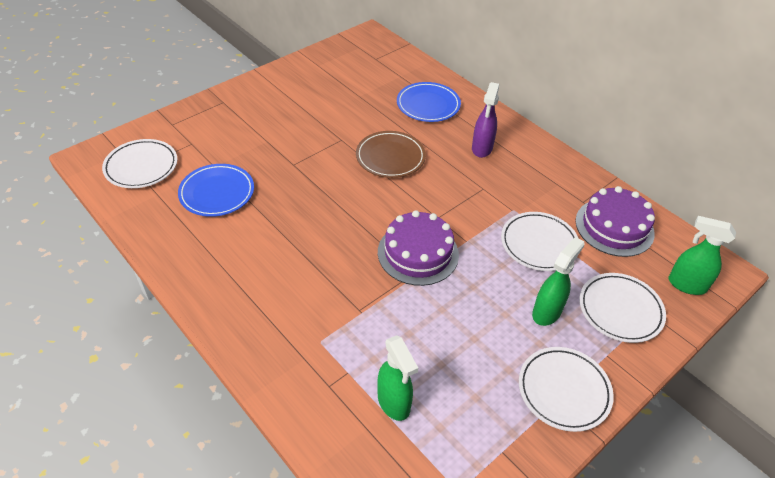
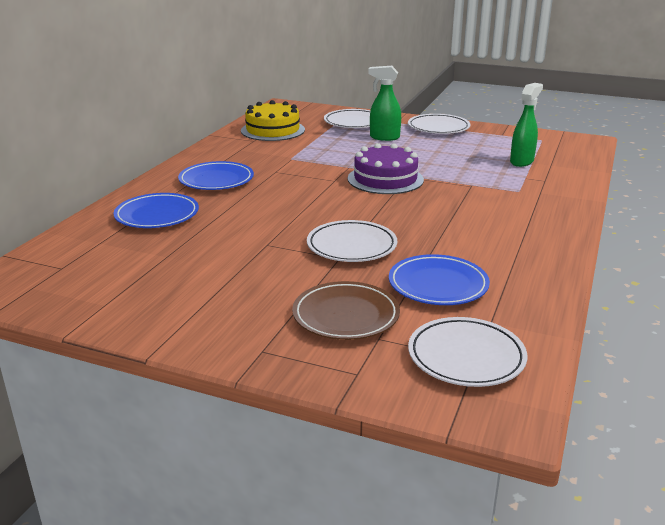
camera: 115 degrees left, 20 degrees down
brown plate [356,131,426,178] -> brown plate moved to [292,281,400,340]
purple spray bottle [472,82,499,158] -> blue plate [178,161,254,190]
white plate [501,212,578,271] -> white plate moved to [307,220,397,262]
purple cake [575,186,655,257] -> yellow cake [241,100,305,141]
green spray bottle [668,216,736,295] -> none

